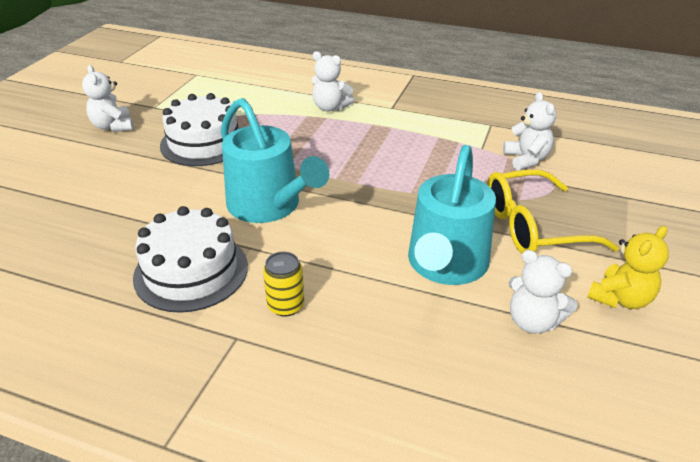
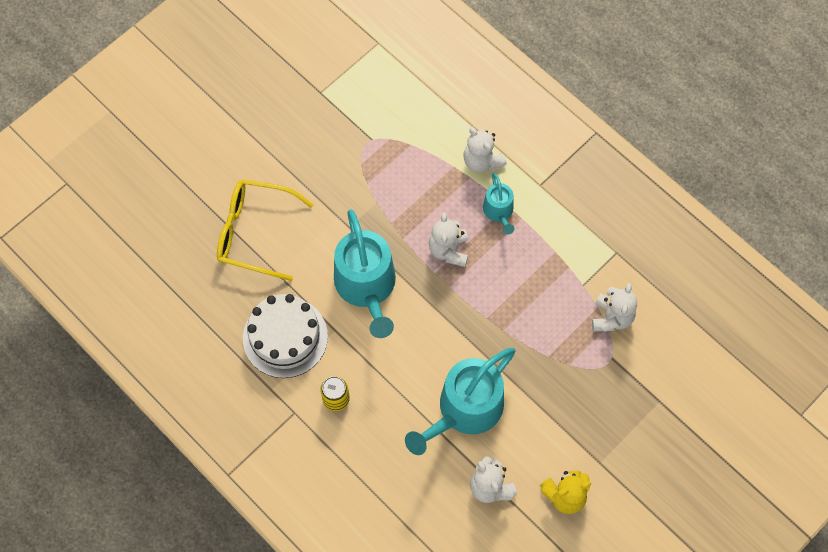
camera: 25 degrees right, 30 degrees up
white teddy bear [82,65,133,132] -> white teddy bear moved to [429,212,468,267]
white cake [160,93,240,166] -> none
yellow glasses [487,169,619,254] -> yellow glasses moved to [217,179,313,281]
none -> turquoise watering can [483,173,515,234]

